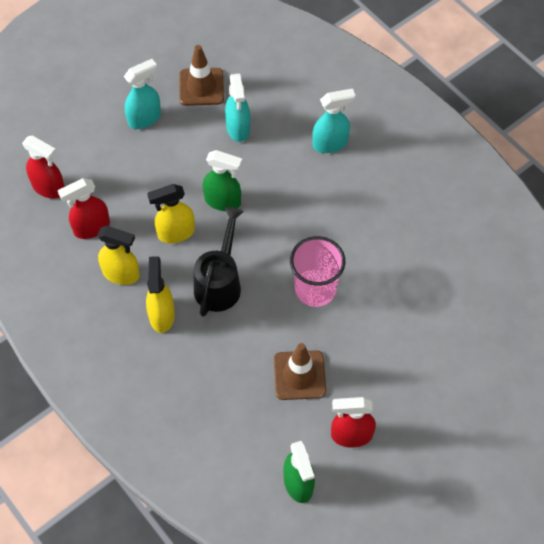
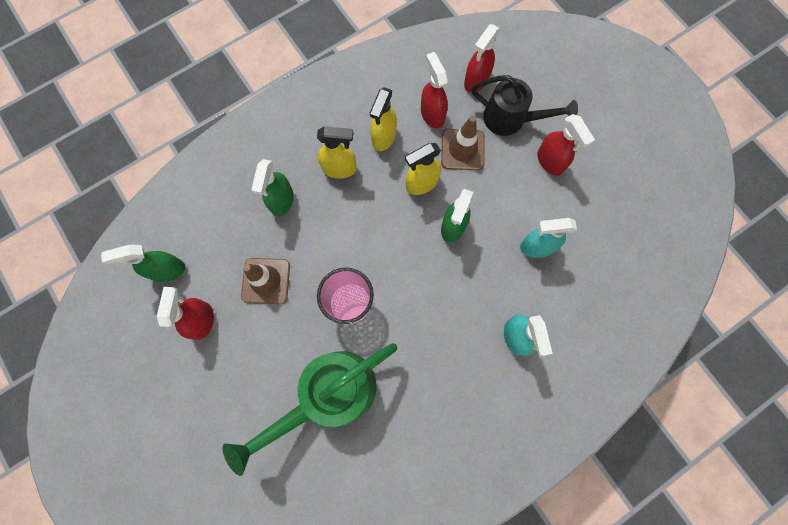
camera: 95 degrees right, 15 degrees up
turquoise spray bottle [124,59,161,129] -> red spray bottle [537,114,595,175]
yellow spray bottle [147,184,195,243] -> yellow spray bottle turned 105 degrees counterclockwise [405,143,441,195]
brown traffic cone [180,45,224,106] -> brown traffic cone moved to [441,116,485,170]
black watering can [194,207,244,317] -> black watering can moved to [472,75,578,136]
none -> green watering can [223,343,397,476]
none -> green spray bottle [251,159,294,217]

